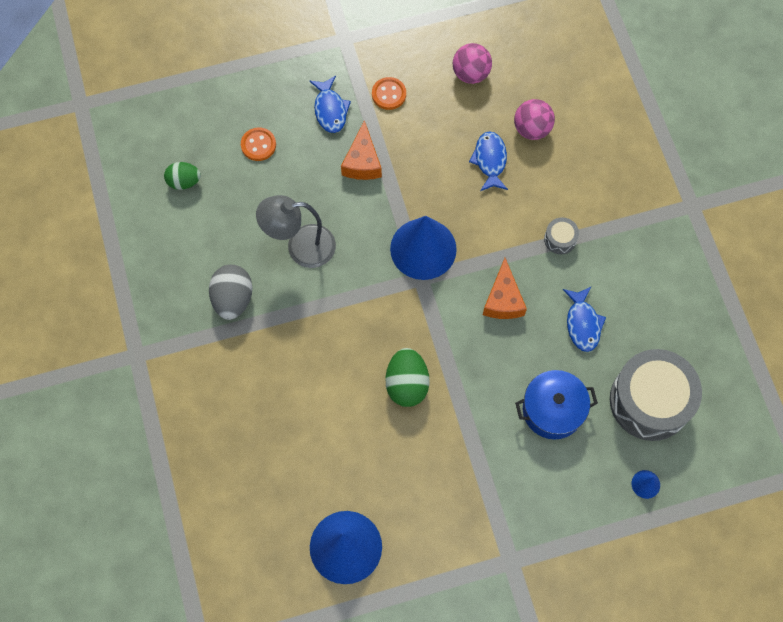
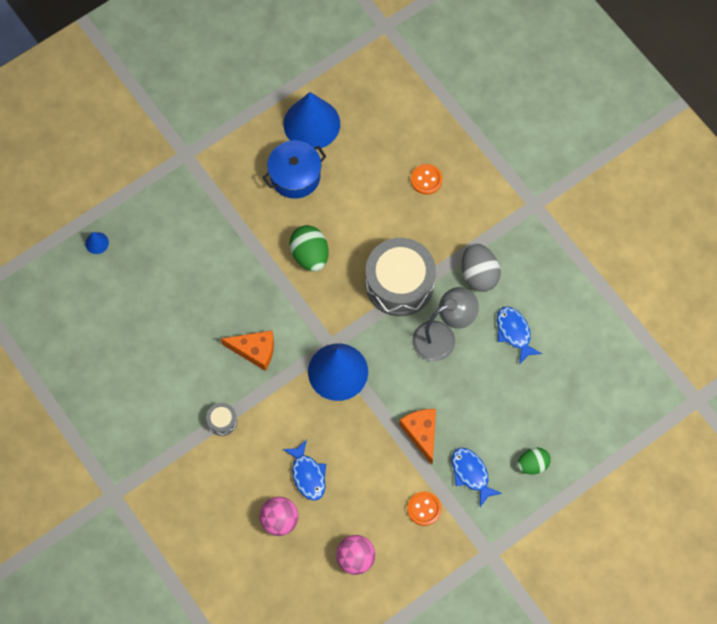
camera: 160 degrees right, 0 degrees up
green egg [164,162,201,190] -> green egg moved to [517,448,551,474]
orange button [241,128,276,161] -> orange button moved to [411,164,442,195]
orange cheese [483,258,527,319] -> orange cheese turned 120 degrees clockwise [221,330,274,371]
blue pot [515,370,598,439] -> blue pot moved to [263,140,326,199]
blue fish [563,287,606,352] -> blue fish moved to [497,306,542,364]
grey drum [610,349,702,441] -> grey drum moved to [365,238,436,316]

